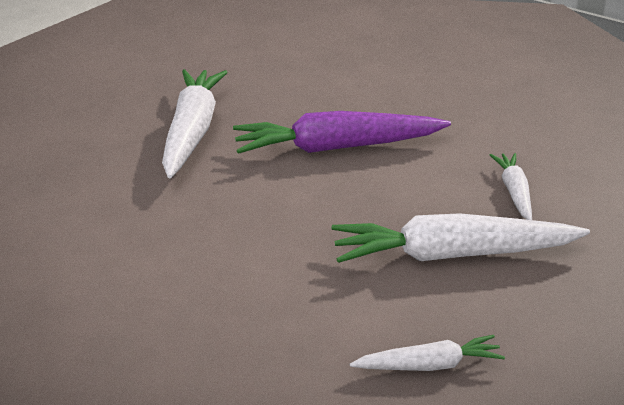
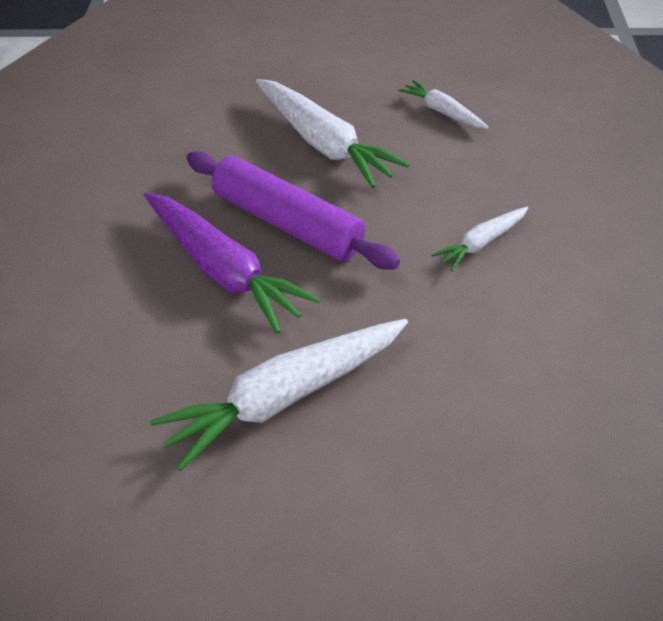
camera: 125 degrees left, 15 degrees up
white carrot [490,153,532,220] -> white carrot moved to [431,207,528,272]
none -> purple rolling pin [187,151,400,270]

